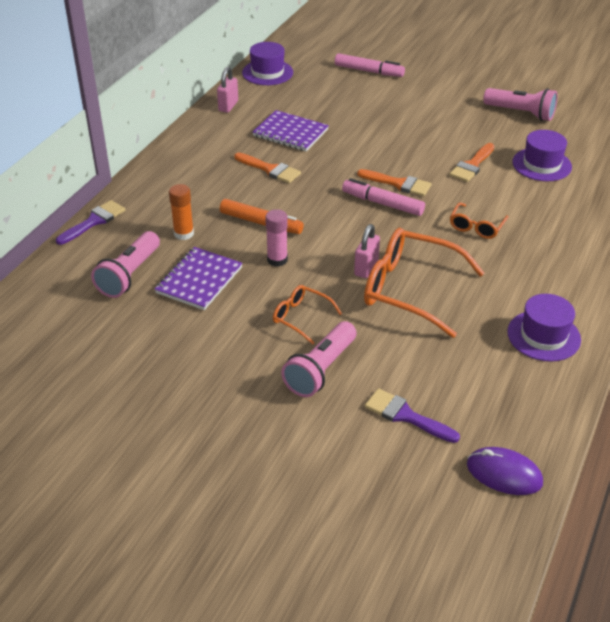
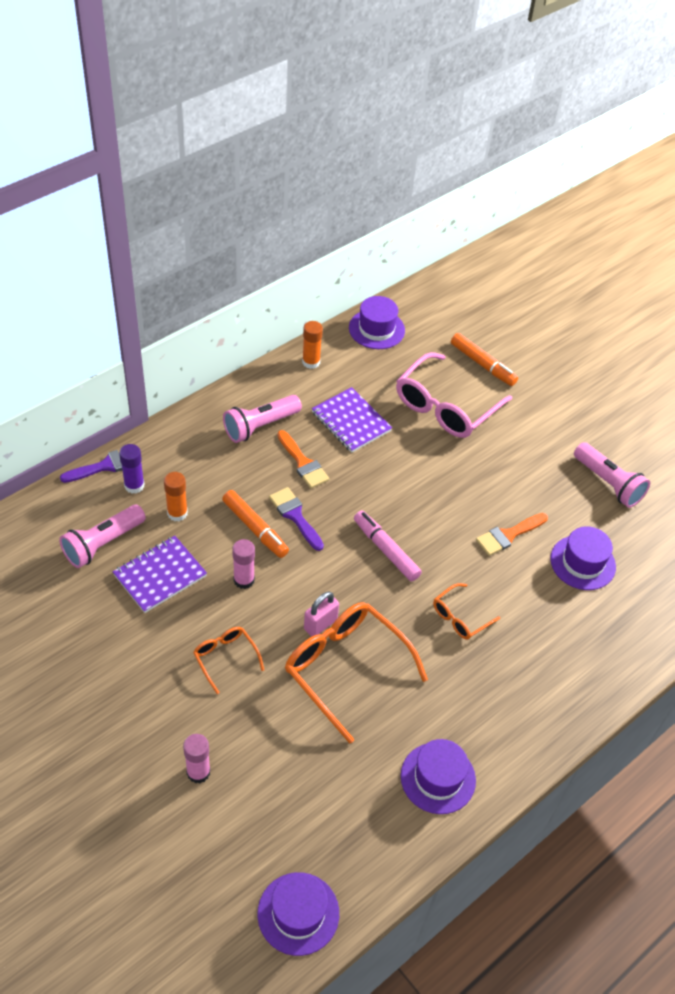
camera: 20 degrees right, 10 degrees up
pink padlock [217,67,238,113] -> orange glue stick [302,321,323,369]
pink flashlight [281,321,356,397] -> pink flashlight moved to [223,395,302,443]
pink marker [335,53,405,77] -> orange marker [451,333,518,386]
orange brush [357,169,432,196] -> none
purple brush [365,388,460,443] -> purple brush moved to [269,487,324,551]
purple mouse [467,447,543,495] -> purple hat [257,872,339,956]
none -> purple glue stick [119,444,144,493]
none -> pink glue stick [183,734,210,783]
none -> pink glasses [396,352,512,438]

